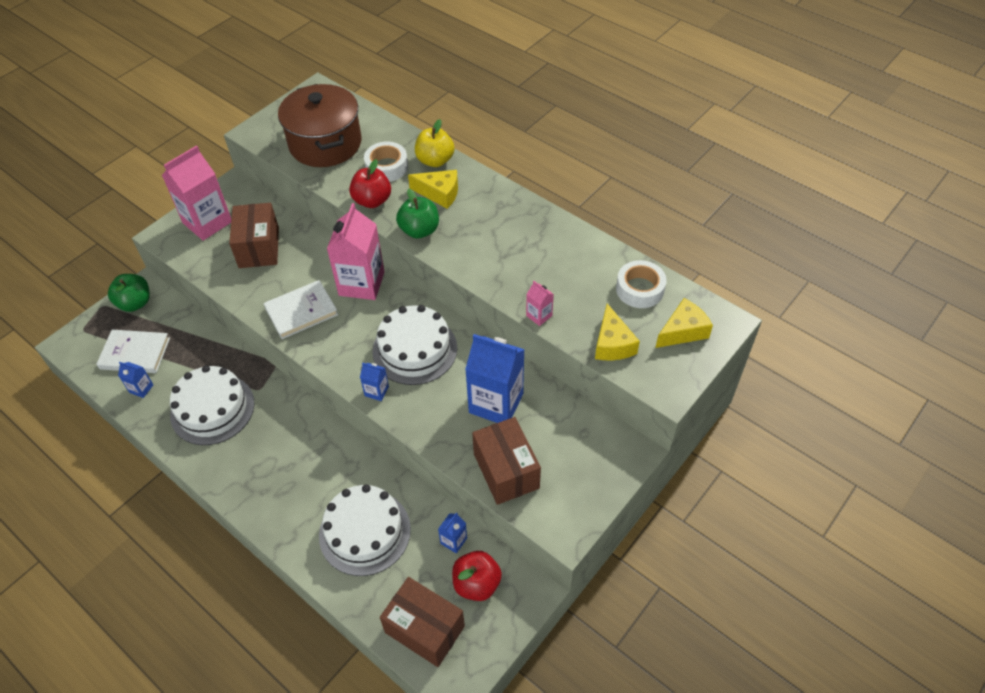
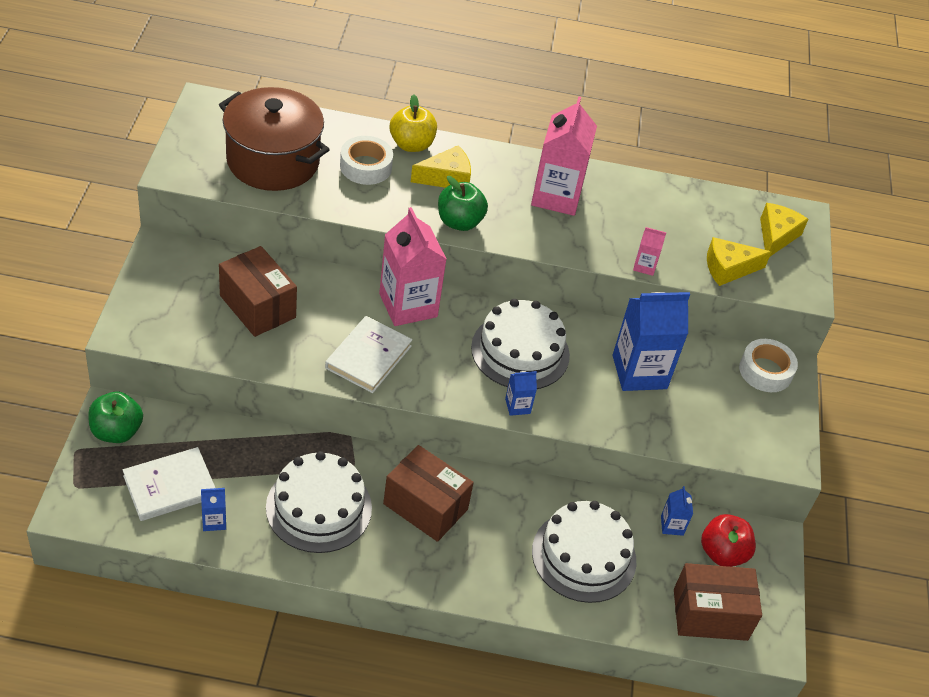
camera: 40 degrees left, 5 degrees down
pink carton [162,145,231,241] -> pink carton moved to [531,96,597,216]
red apple [349,159,391,208] -> none
brown box [472,417,541,505] -> brown box moved to [383,445,474,542]
yellow cheese [595,303,640,360] -> yellow cheese turned 120 degrees clockwise [707,237,771,286]
white tape [616,260,667,308] -> white tape moved to [739,339,798,392]

